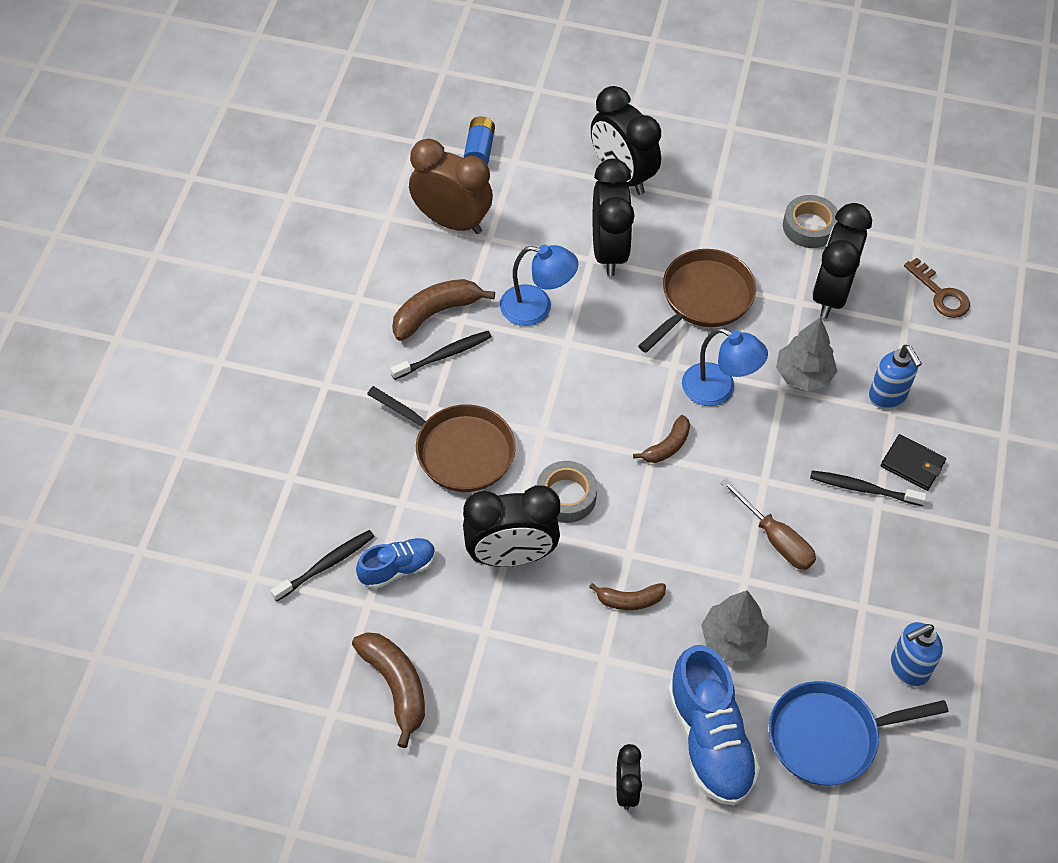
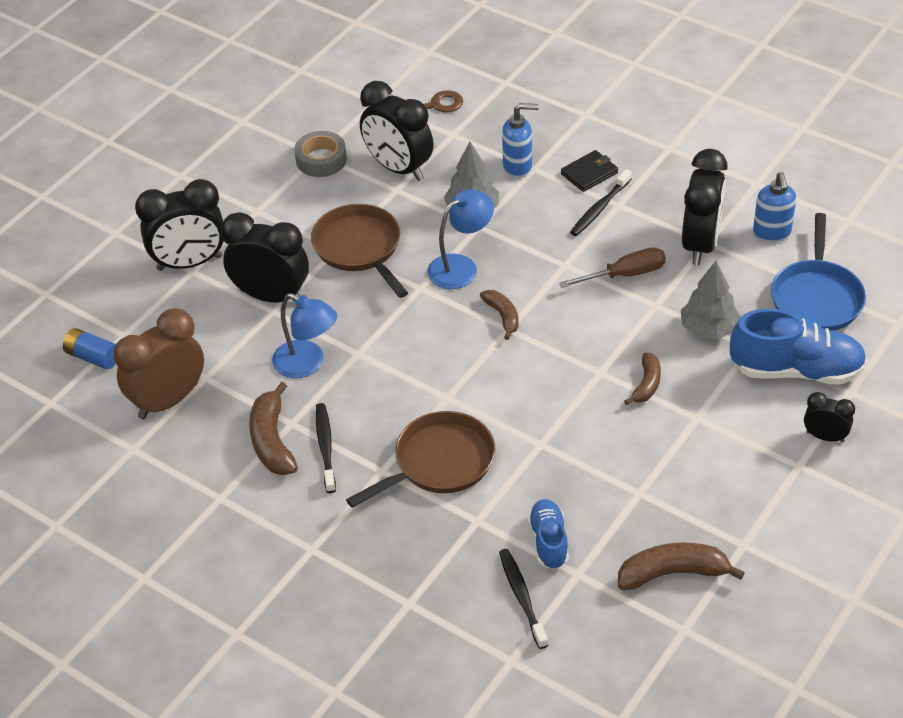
camera: 65 degrees left, 10 degrees down
black clock [463,485,560,567] -> black clock moved to [682,149,728,265]
blue lamp [500,245,578,326] -> blue lamp turned 90 degrees clockwise [272,293,337,378]
grey tape [537,461,597,523] -> none

